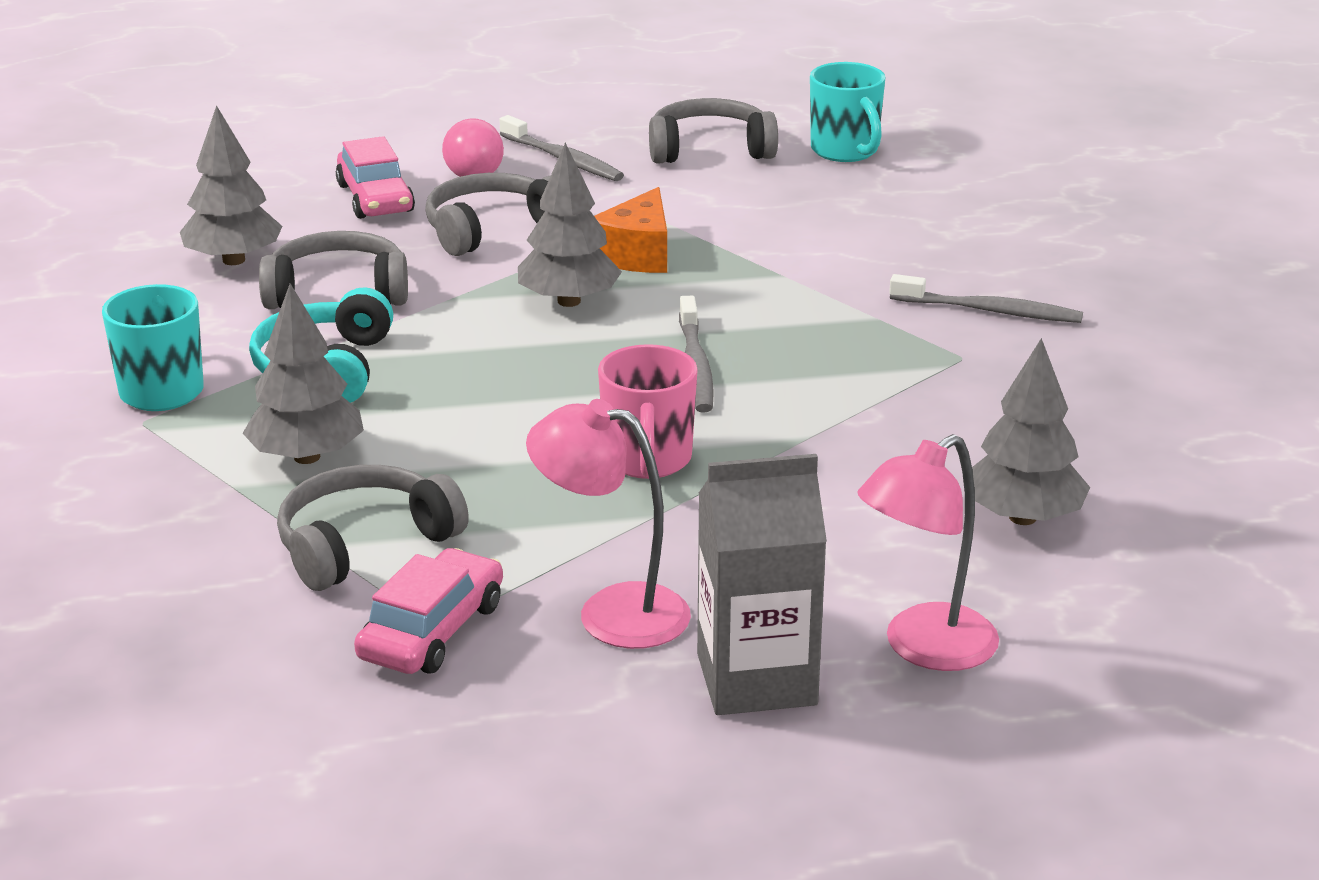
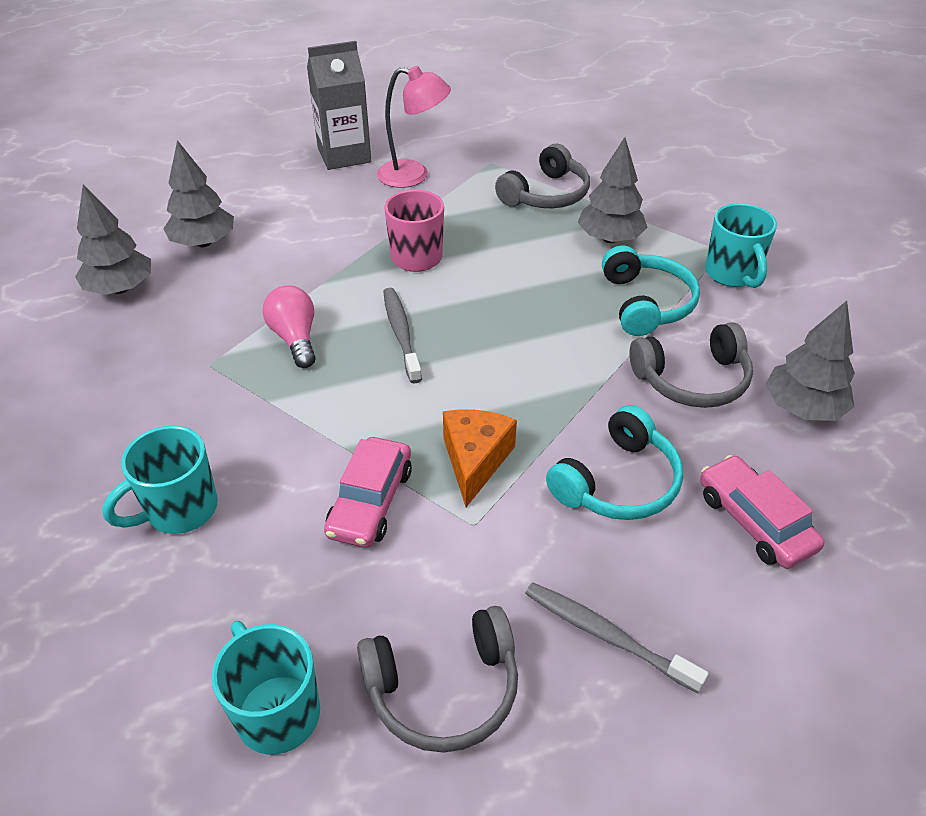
camera: 170 degrees right, 15 degrees up
pink car [354,548,503,674] -> pink car moved to [324,437,412,548]
grey headphones [425,173,550,256] -> turquoise headphones [546,405,683,520]
pink light bulb [442,118,504,177] -> pink light bulb moved to [263,285,316,368]
grey tree [518,143,622,307] -> grey tree moved to [75,184,151,295]
pink lamp [858,434,999,671] -> none
grey toothbrush [889,274,1083,323] -> none
none -> turquoise mug [102,426,218,534]

